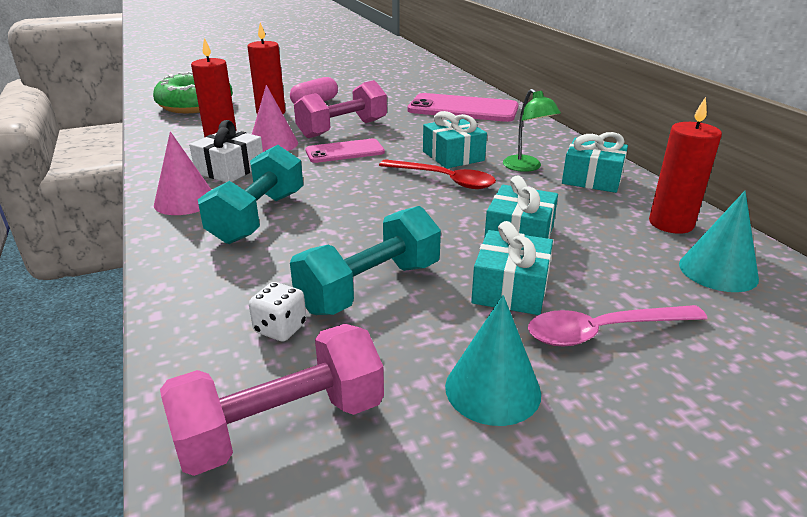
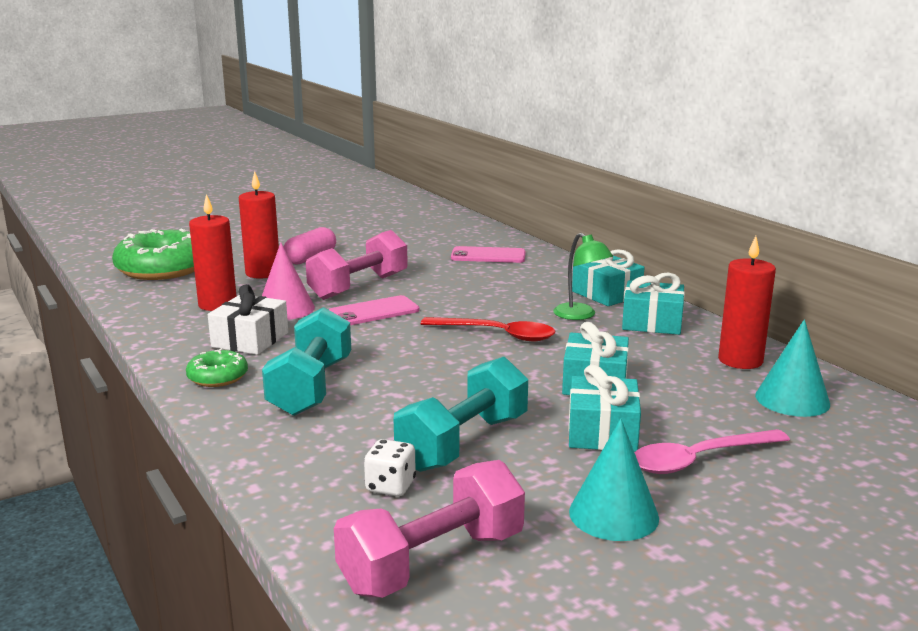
camera: 10 degrees left, 10 degrees down
pink cone [154,131,211,215] -> green donut [186,348,248,387]
pink phone [408,93,519,122] -> pink phone [451,246,526,263], size x0.60
turquoise gift [423,111,487,168] -> turquoise gift moved to [572,249,645,306]

